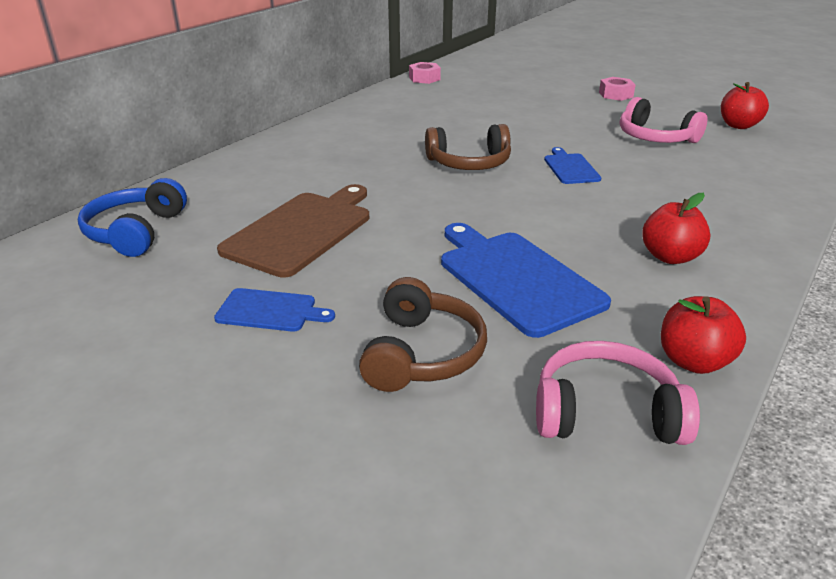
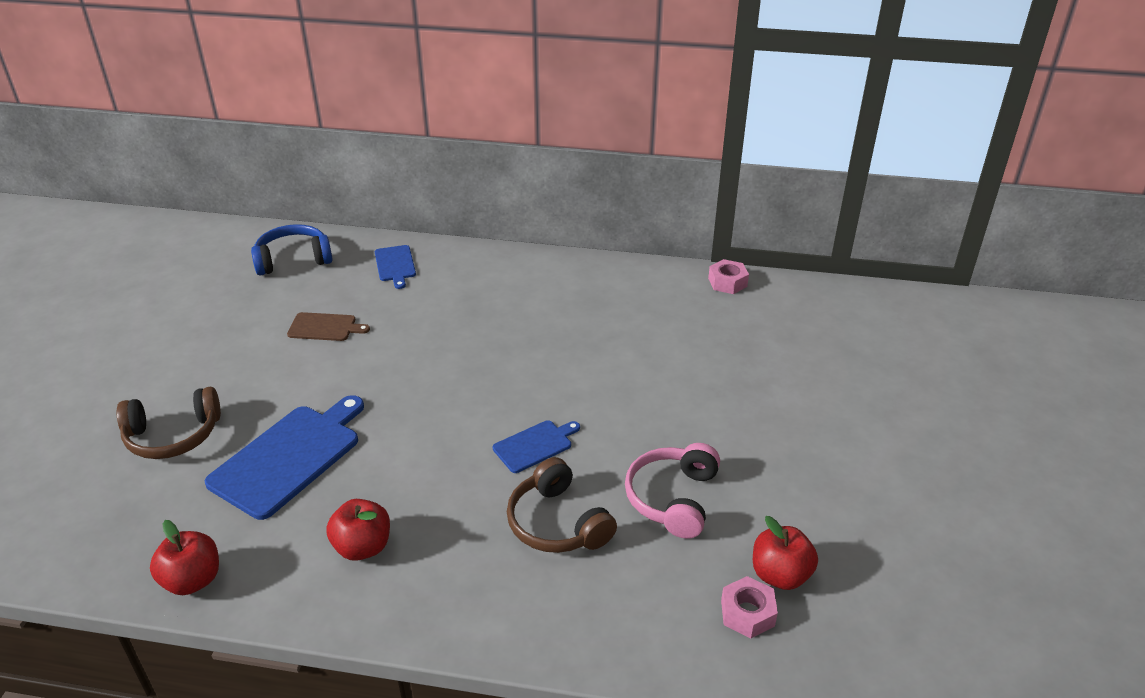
camera: 65 degrees right, 5 degrees up
blue cutting board [214,288,335,332] -> blue cutting board moved to [375,245,416,289]
brown cutting board [217,184,369,278] -> brown cutting board [287,312,370,341], size x0.53
brown headphones [425,124,511,170] -> brown headphones moved to [507,457,617,553]
pink headphones [536,341,700,445] -> none
pink nut [599,77,636,101] -> pink nut moved to [721,576,778,638]

